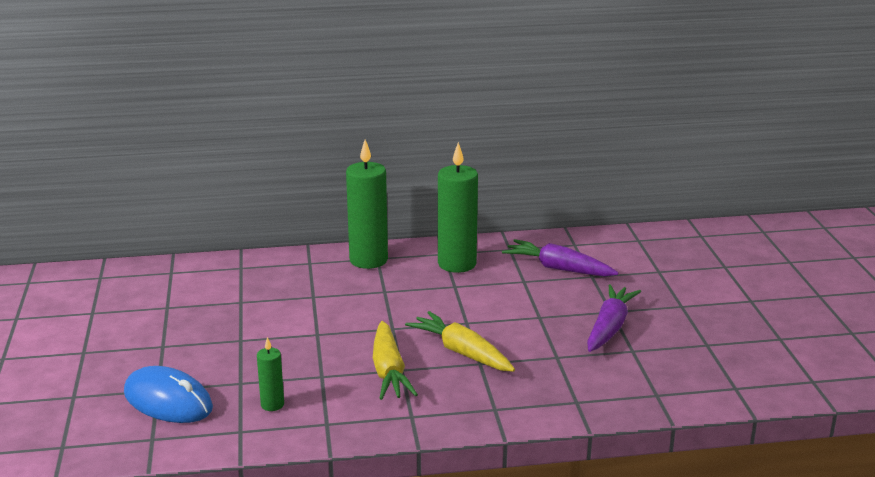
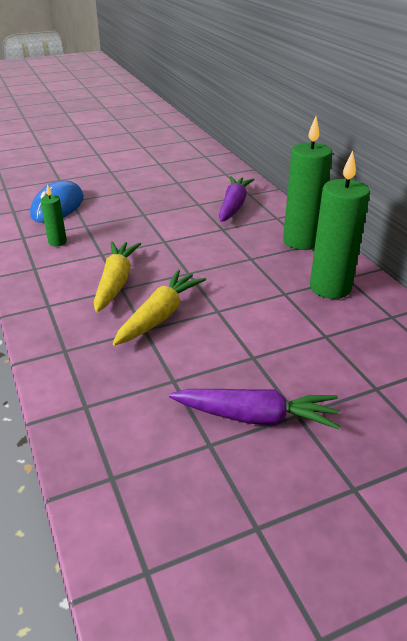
camera: 75 degrees right, 10 degrees up
yellow carrot [373,321,418,400] -> yellow carrot turned 120 degrees clockwise [94,241,141,313]
purple carrot [502,239,619,277] -> purple carrot moved to [219,176,255,222]

